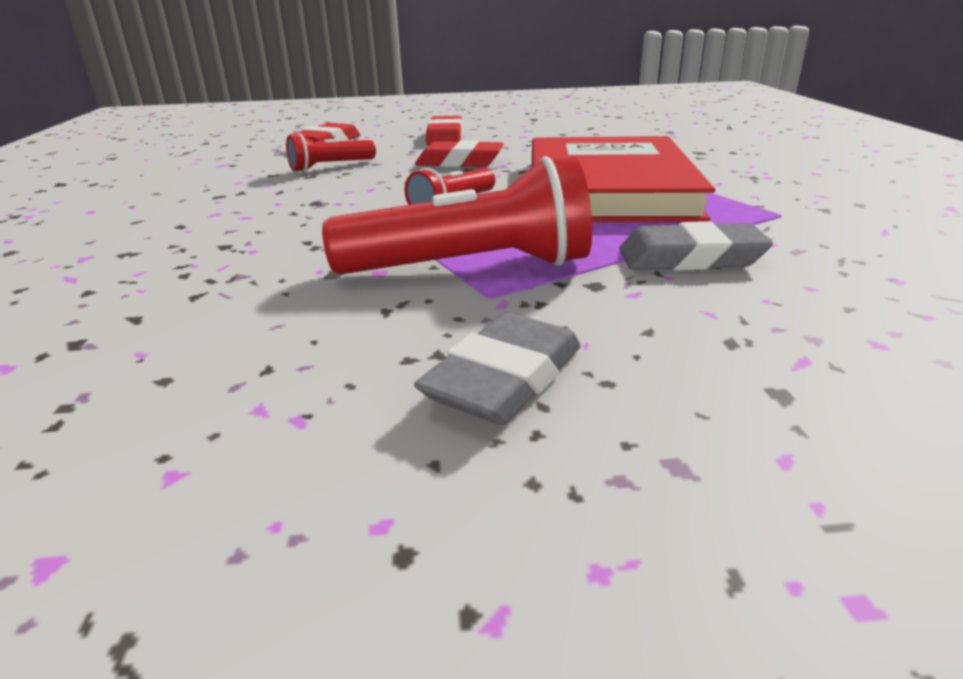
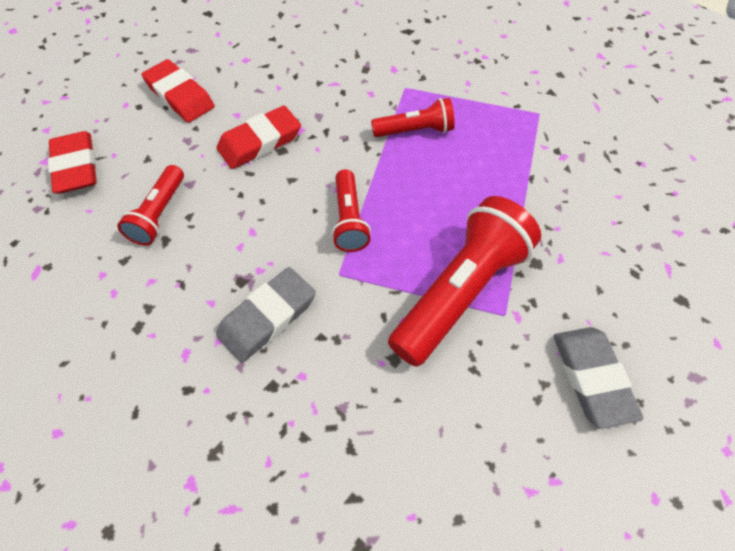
camera: 45 degrees left, 30 degrees up
red book [532,136,715,222] -> red flashlight [371,98,455,137]
grey eraser [619,221,773,271] -> grey eraser moved to [216,267,316,363]

